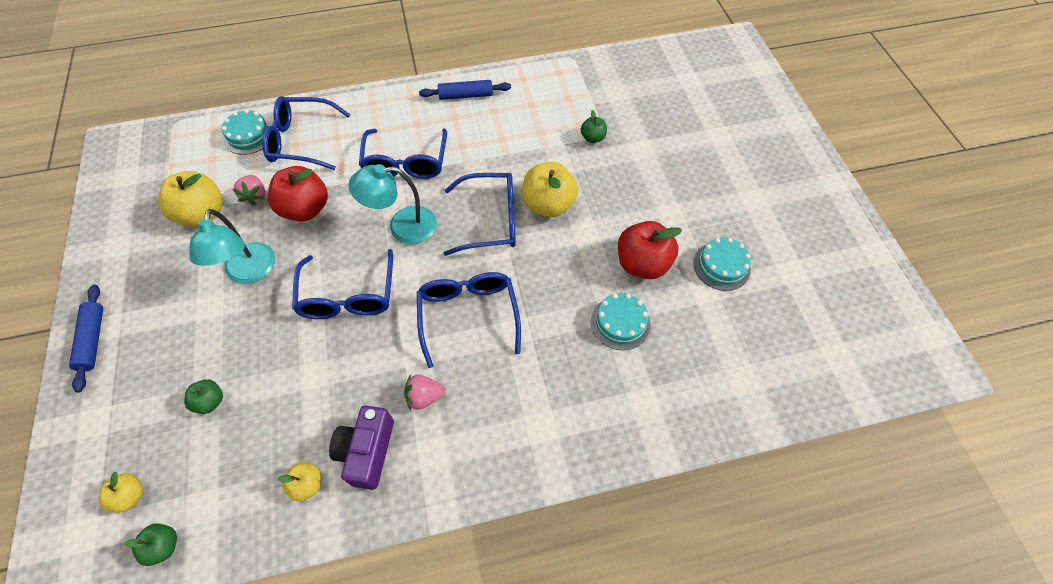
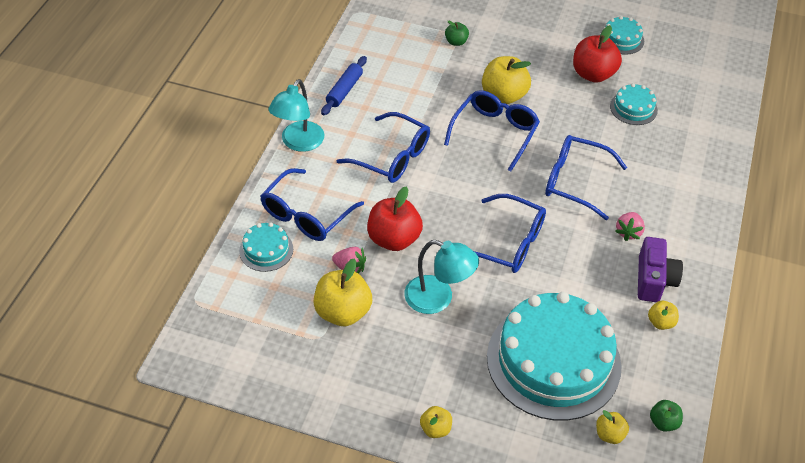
camera: 60 degrees left, 10 degrees down
blue rolling pin [69,284,103,392] -> yellow apple [420,406,452,438]
green apple [184,379,223,414] -> turquoise cake [487,292,622,421]
purple camera [329,406,394,490] -> purple camera turned 120 degrees counterclockwise [638,237,683,302]
turquoise lamp [348,164,437,244] -> turquoise lamp moved to [268,79,324,152]

